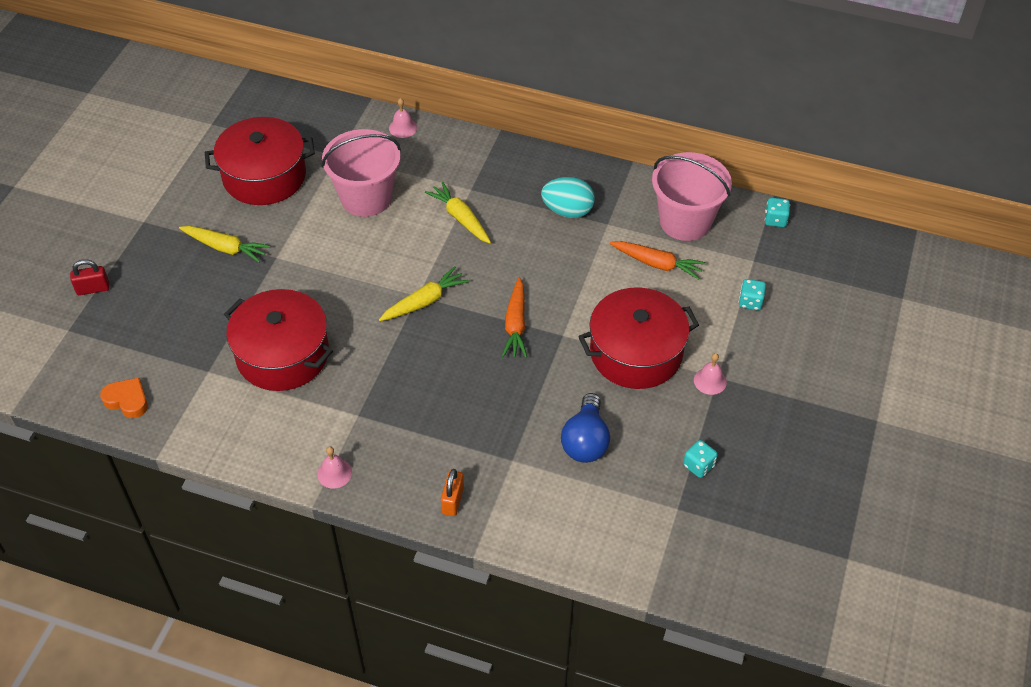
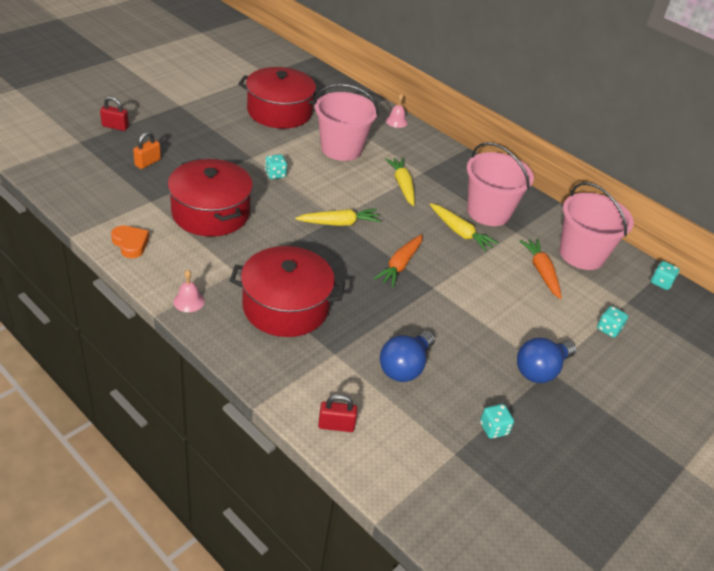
camera: 20 degrees right, 10 degrees down
orange heart [100,378,148,418] -> orange heart moved to [111,225,149,258]
yellow carrot [179,226,270,263] -> yellow carrot moved to [430,203,498,252]
orange padlock [441,469,464,516] -> orange padlock moved to [133,132,161,169]
turquoise egg [541,177,595,218] -> pink bucket [467,142,534,226]
red pot [578,288,699,389] -> red pot moved to [229,246,345,337]
orange carrot [609,241,706,280] -> orange carrot turned 150 degrees counterclockwise [519,239,562,299]
pink bell [694,353,727,395] -> blue light bulb [517,338,576,383]
none -> turquoise dice [265,154,287,179]
none -> red padlock [318,394,357,432]

